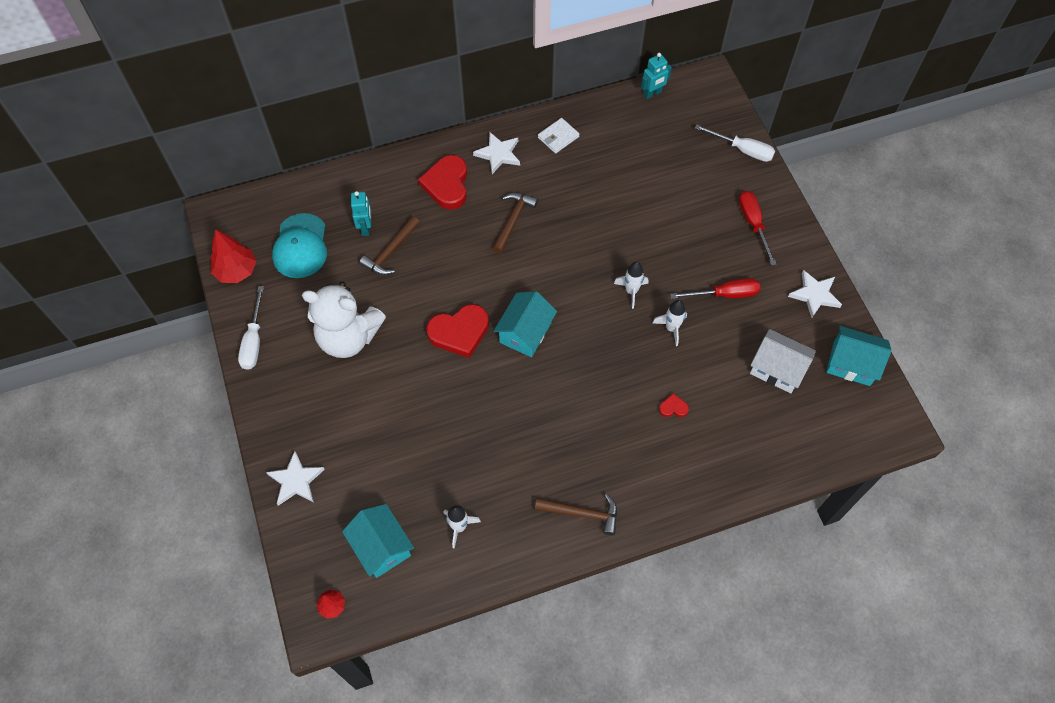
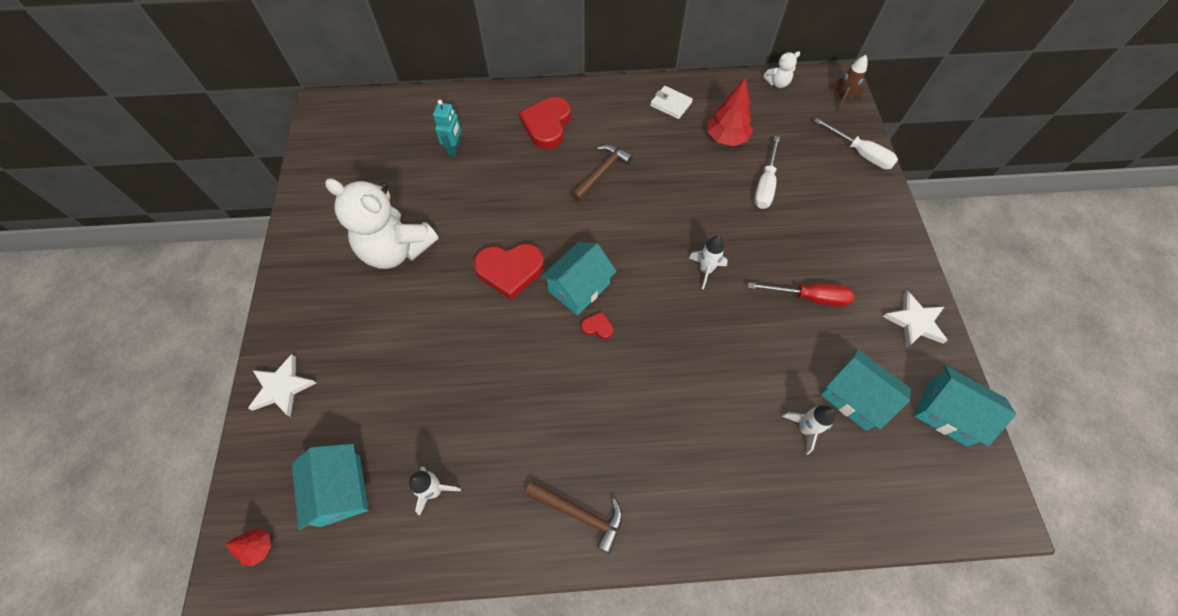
camera: 15 degrees right, 0 degrees up
red tree [210,229,256,283] -> red tree moved to [708,78,753,146]
white screwdriver [238,286,264,370] -> white screwdriver moved to [754,136,780,209]
turquoise cap [272,213,327,278] -> none
brown hammer [360,216,420,275] -> none
white star [473,132,520,174] -> none
white wallet [538,118,579,154] -> white wallet turned 60 degrees clockwise [650,86,693,119]
turquoise robot [641,53,672,99] -> white teddy bear [763,51,800,88]
white rocket [652,300,687,346] -> white rocket moved to [782,405,836,455]
red heart [659,393,689,417] -> red heart moved to [581,312,613,339]
red screwdriver [739,191,777,266] -> none
white house [750,329,816,393] -> turquoise house [821,349,911,431]
none -> brown rocket [830,55,868,111]

